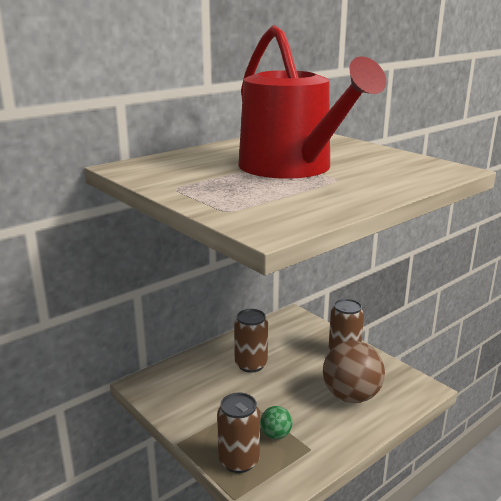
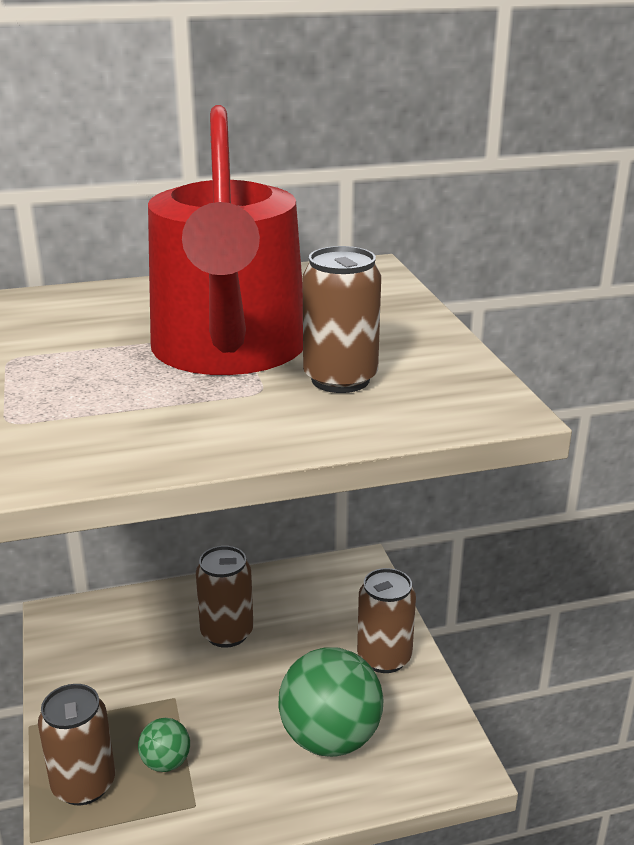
camera: 25 degrees right, 5 degrees up
brown ball [323,340,385,403] -> green ball [278,647,384,757]
none -> brown can [303,246,381,393]

